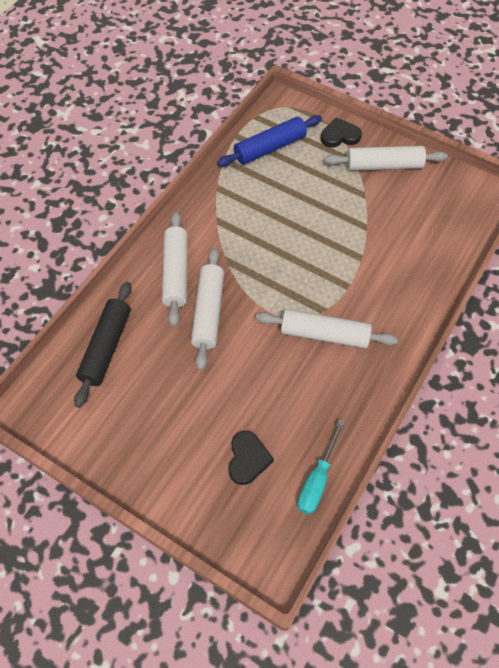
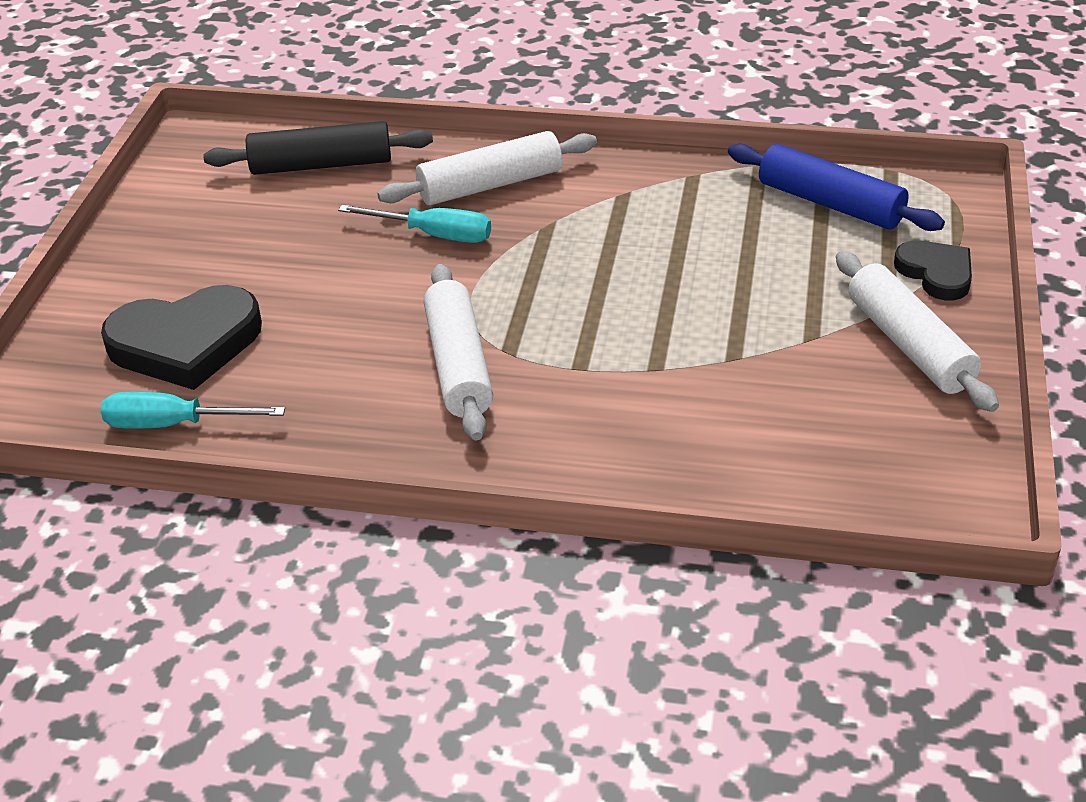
camera: 70 degrees right, 20 degrees down
white rolling pin [191,248,224,370] -> turquoise screwdriver [338,205,491,243]
black heart [228,431,274,485] -> black heart [101,285,262,390], size x1.72

